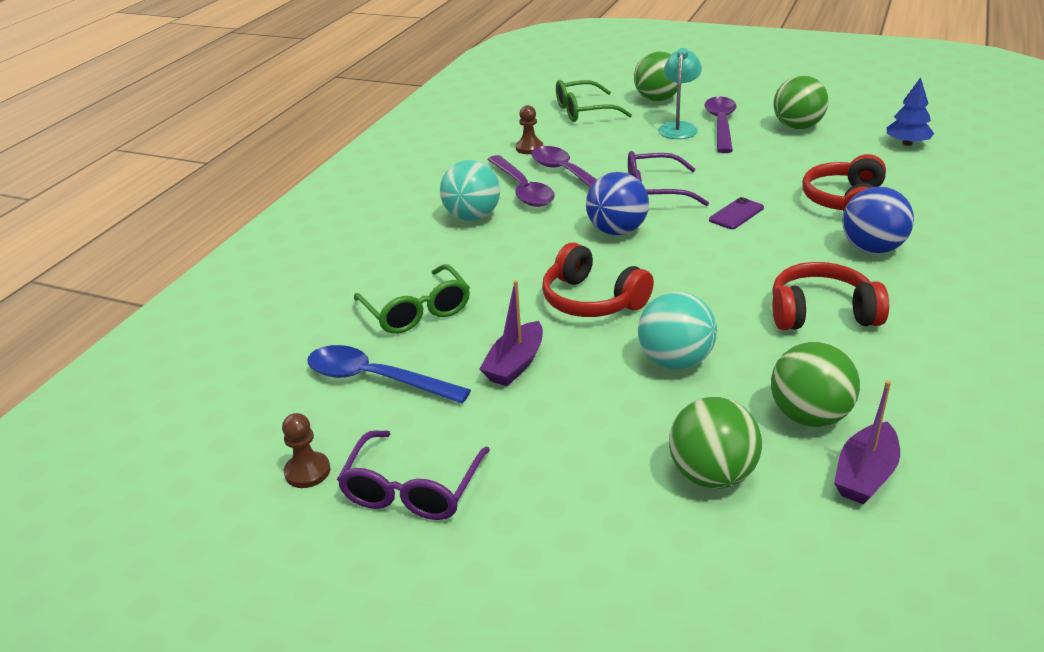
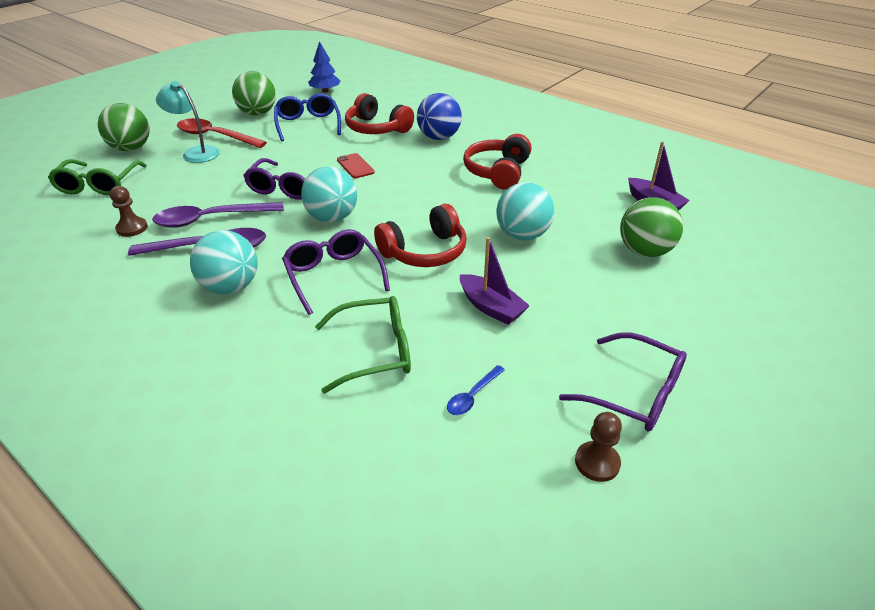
camera: 75 degrees left, 5 degrees up
blue spoon [307,345,471,404] -> blue spoon [447,365,505,415], size x0.49
blue ball [586,172,649,235] -> turquoise ball [301,166,357,222]
purple spoon [704,96,737,153] -> red spoon [177,118,267,148]
purple phone [709,197,764,229] -> red phone [337,153,375,178]
green ball [771,342,860,427] -> none
none -> blue glasses [274,93,341,141]
none -> purple glasses [282,229,390,315]

